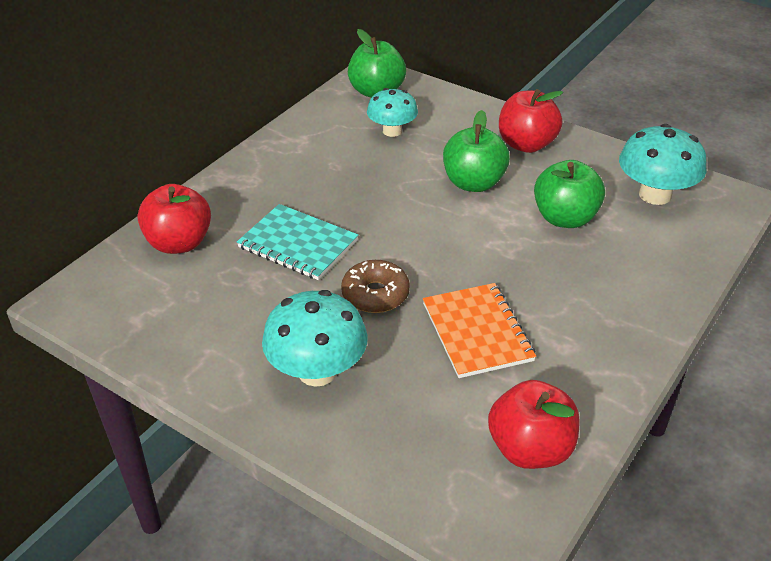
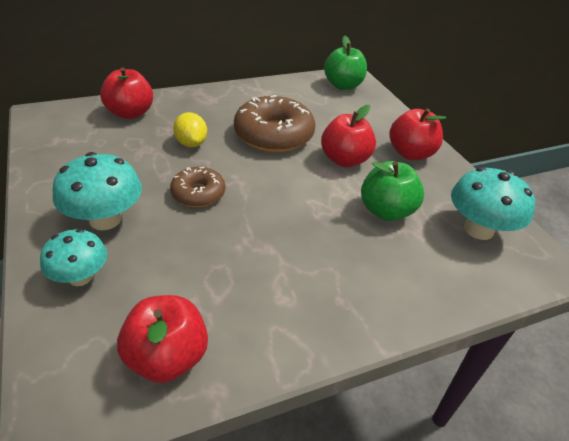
camera: 30 degrees right, 0 degrees up
turquoise notebook [237,204,359,280] -> yellow lemon [173,112,207,147]
turquoise mushroom [367,88,418,137] -> turquoise mushroom moved to [40,229,107,286]
orange notebook [423,283,536,378] -> none
green apple [443,110,510,192] -> red apple [321,105,376,167]
none -> brown donut [234,95,315,152]

